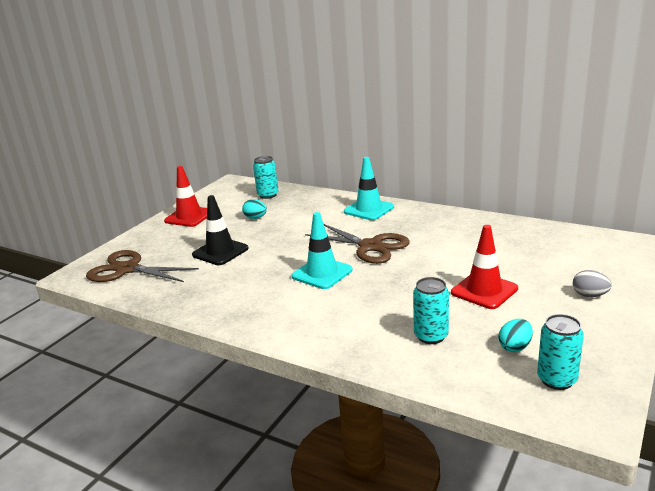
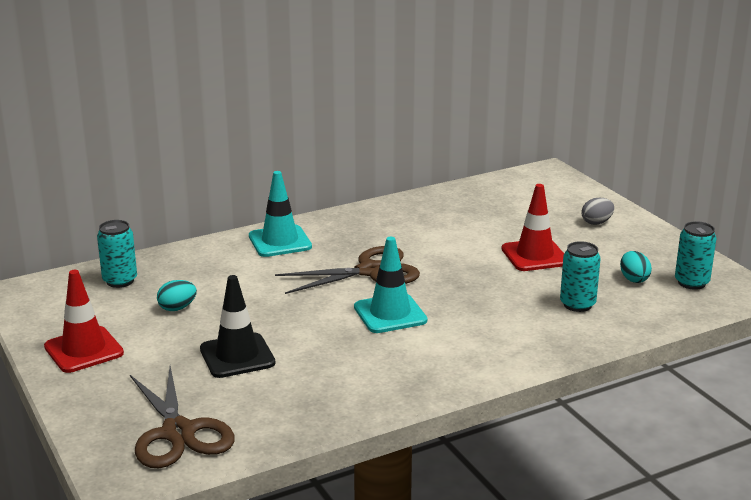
camera: 60 degrees left, 0 degrees up
brown scissors [86,250,199,282] -> brown scissors turned 75 degrees counterclockwise [130,366,235,468]

